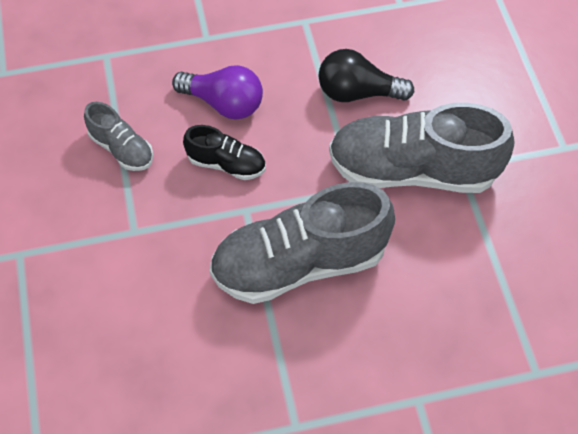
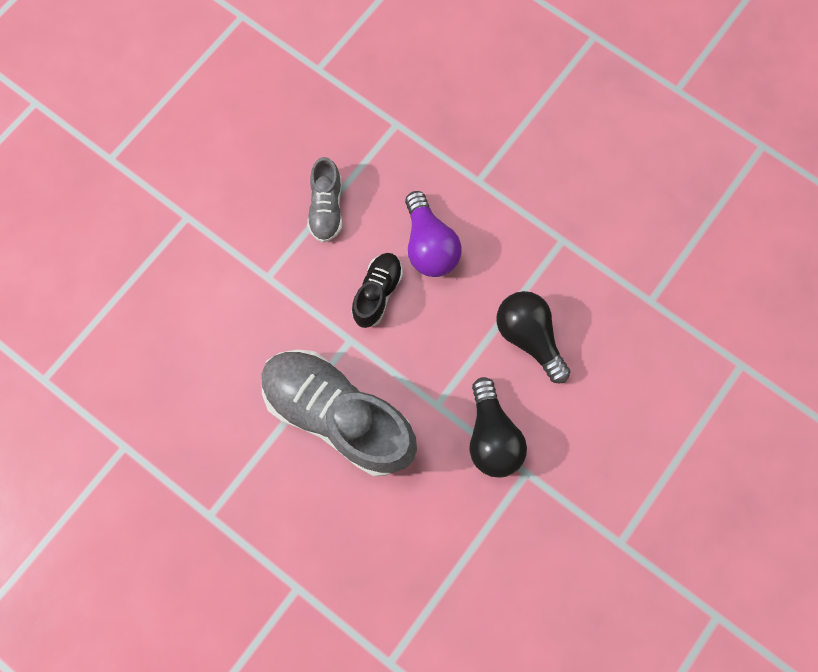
camera: 50 degrees right, 15 degrees up
black shoe [183,125,266,180] -> black shoe turned 135 degrees counterclockwise [352,253,403,328]
grey shoe [329,103,514,193] -> black light bulb [470,377,527,478]

